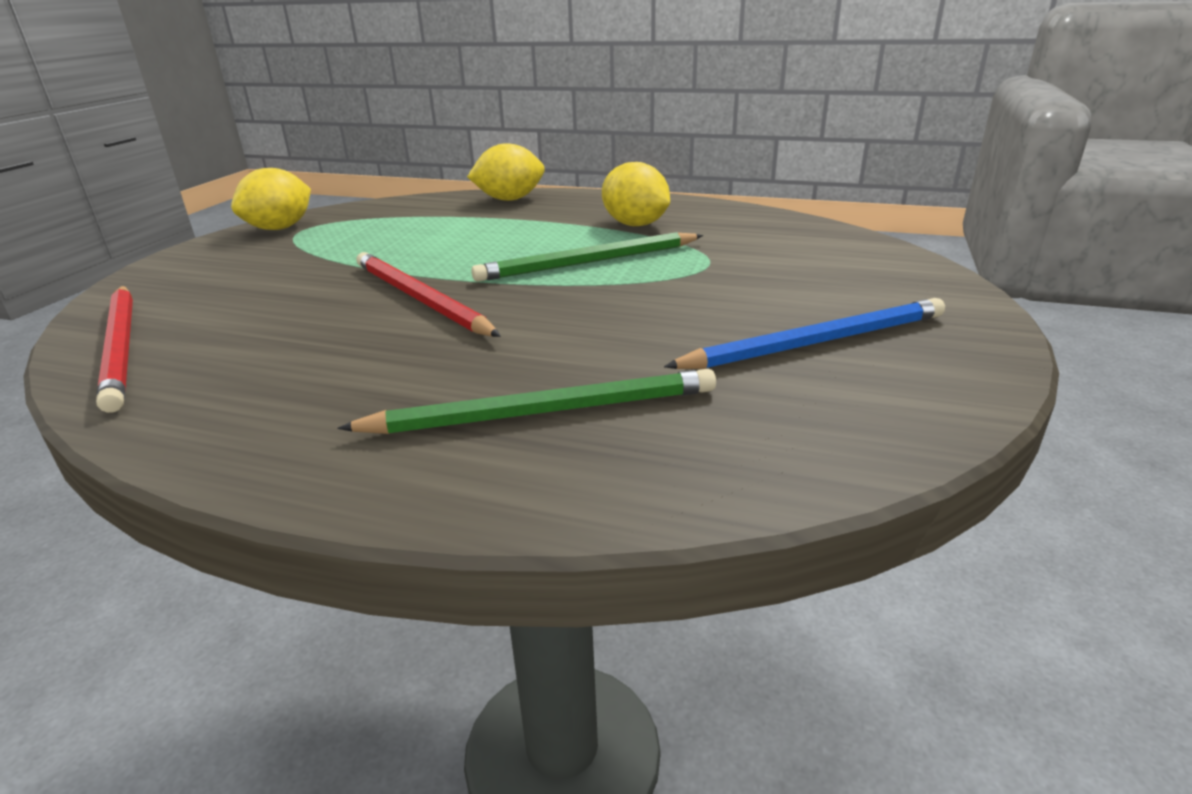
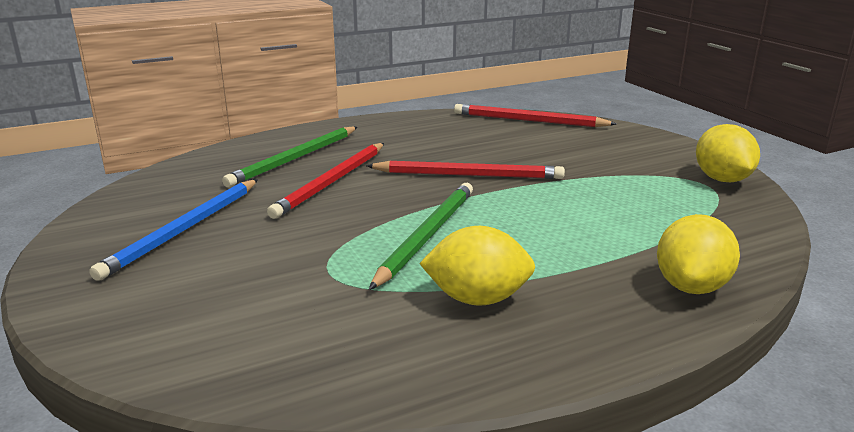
camera: 135 degrees right, 5 degrees down
none -> red pencil [267,143,384,219]

